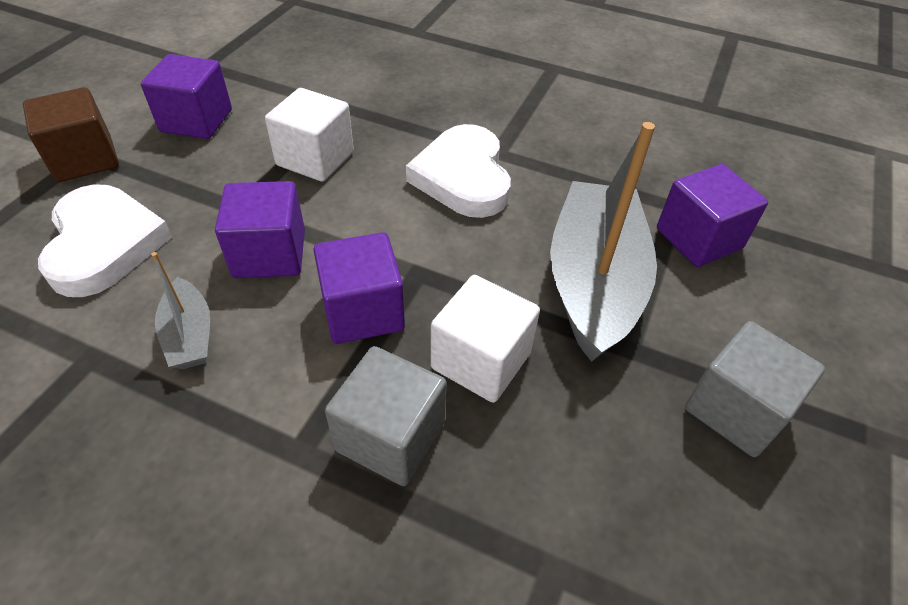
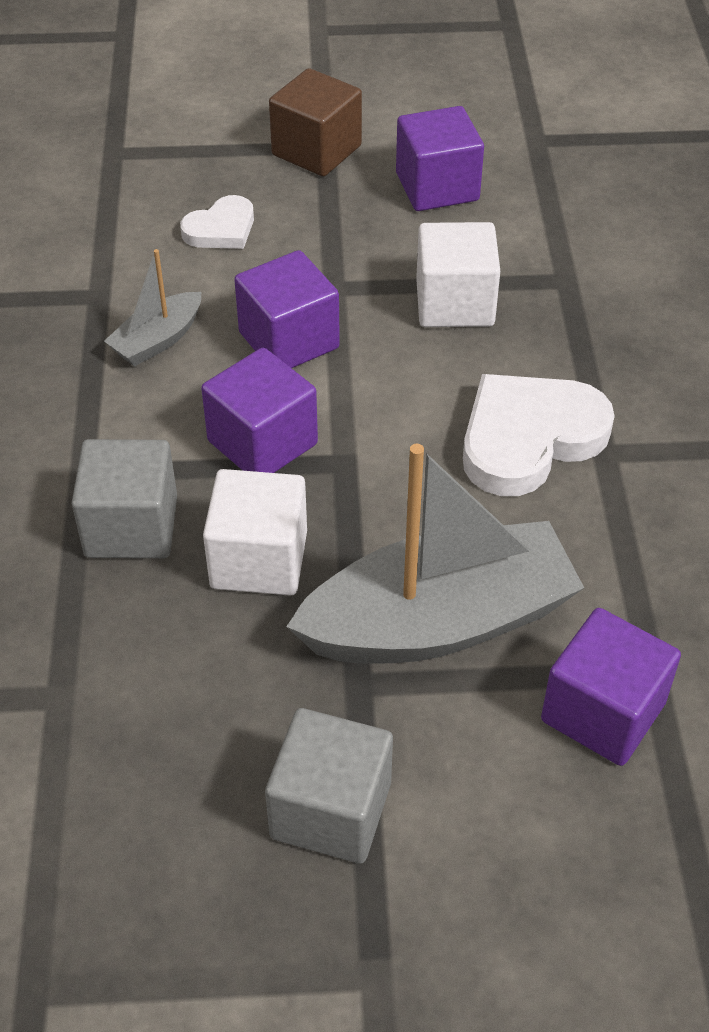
camera: 65 degrees right, 0 degrees up
white heart [38,184,172,297] -> white heart [180,195,254,249], size x0.55

